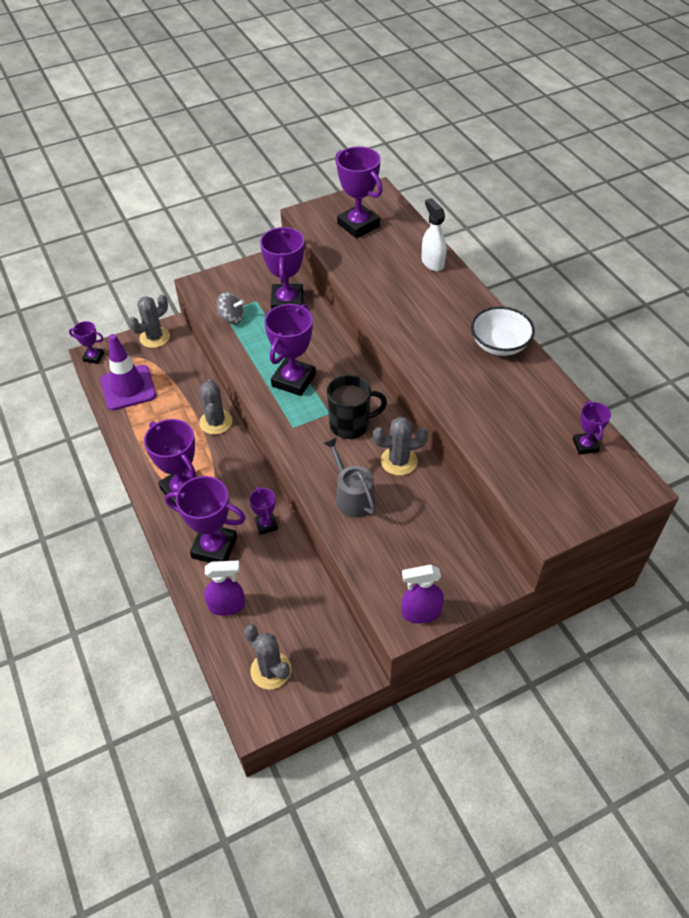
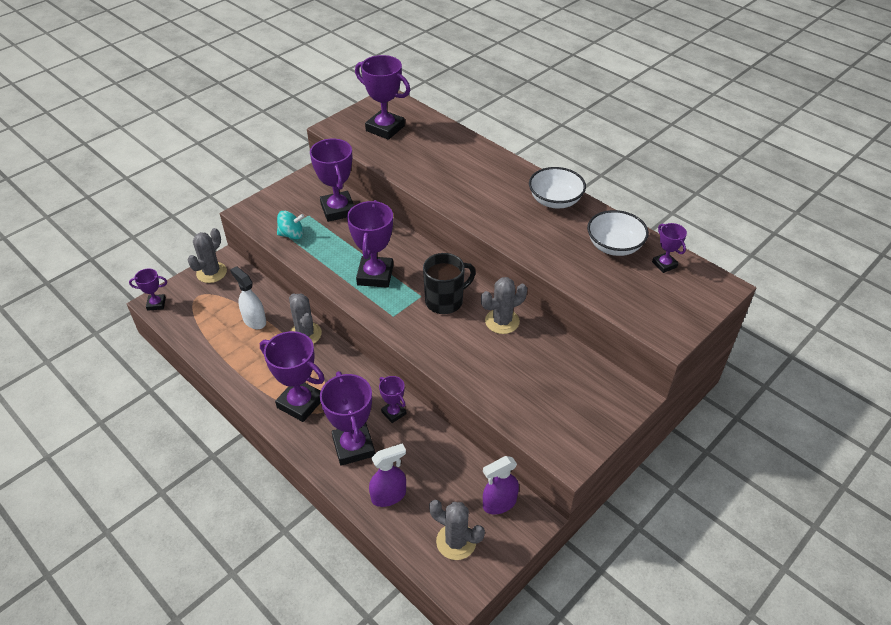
camera: 20 degrees left, 5 degrees down
purple traffic cone [100,334,156,410] -> none
purple trophy [165,476,246,563] -> purple trophy turned 75 degrees clockwise [320,371,375,466]
grey spinning top [217,292,244,324] -> turquoise spinning top [277,211,304,239]
grey watering can [323,438,376,518] -> none
purple spray bottle [402,565,444,624] -> purple spray bottle moved to [483,456,519,515]
white spray bottle [421,198,447,271] -> white spray bottle moved to [230,266,266,329]
none -> white bowl [587,210,649,256]

